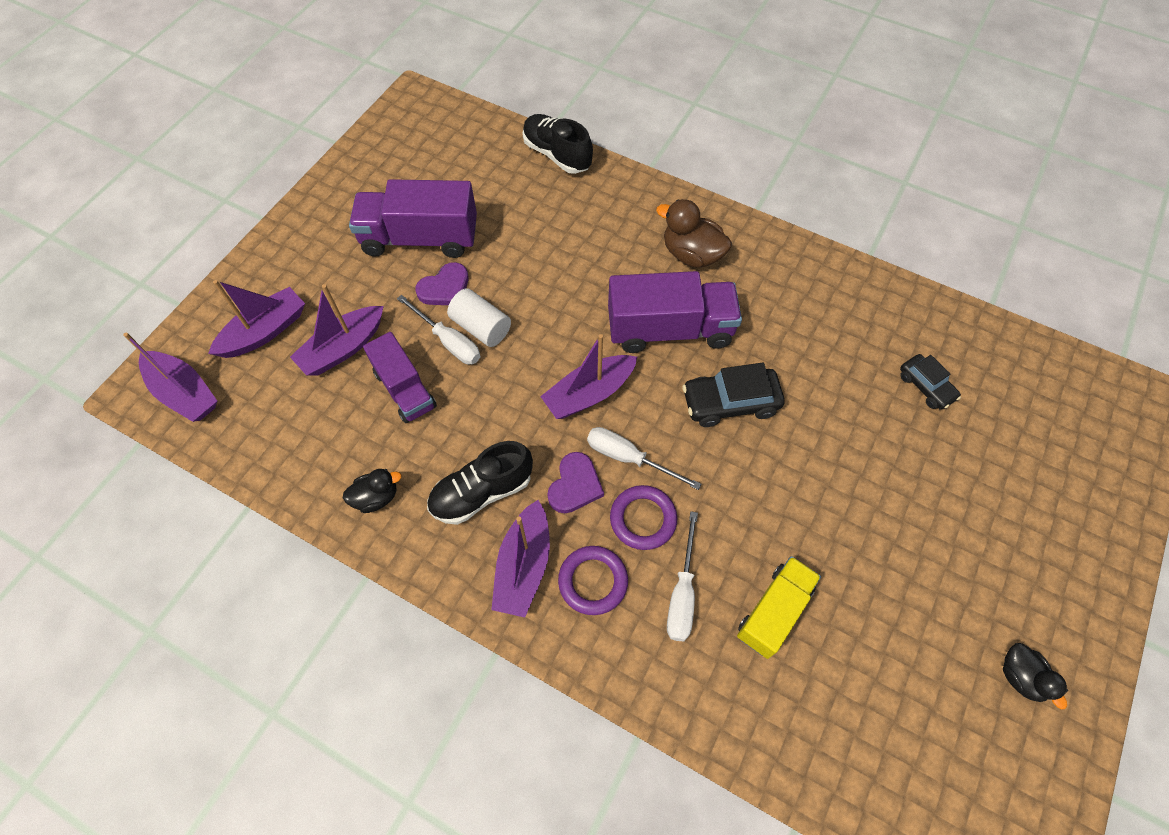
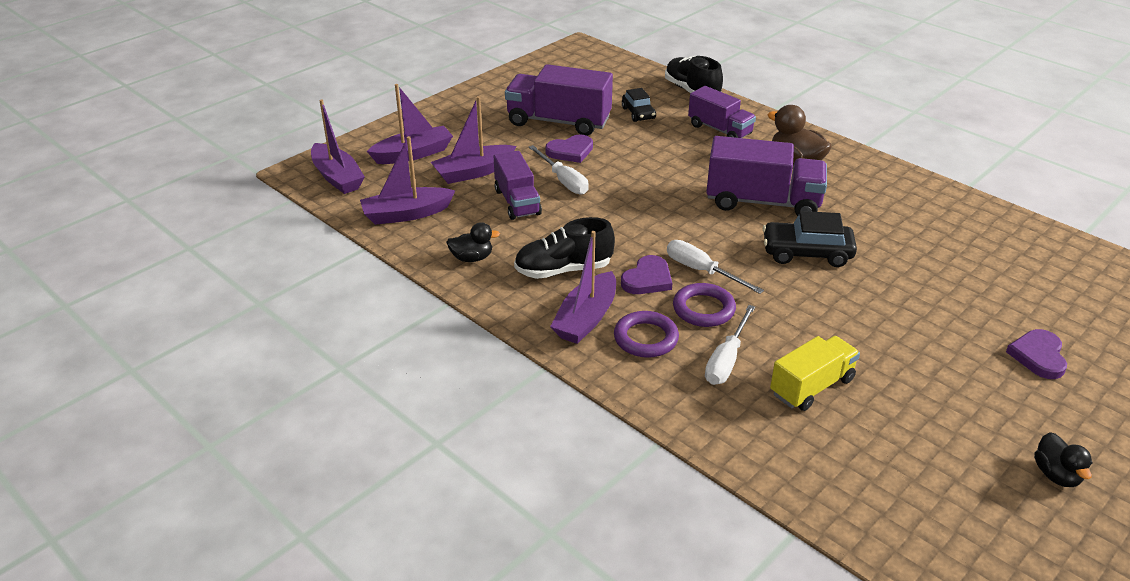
camera: 15 degrees right, 25 degrees down
white cylinder [447,288,511,347] -> none
purple boat [540,334,637,419] -> purple boat moved to [360,136,455,225]
black car [900,354,961,410] -> black car moved to [622,88,656,122]
none -> purple truck [688,86,756,138]
none -> purple heart [1006,329,1067,379]

